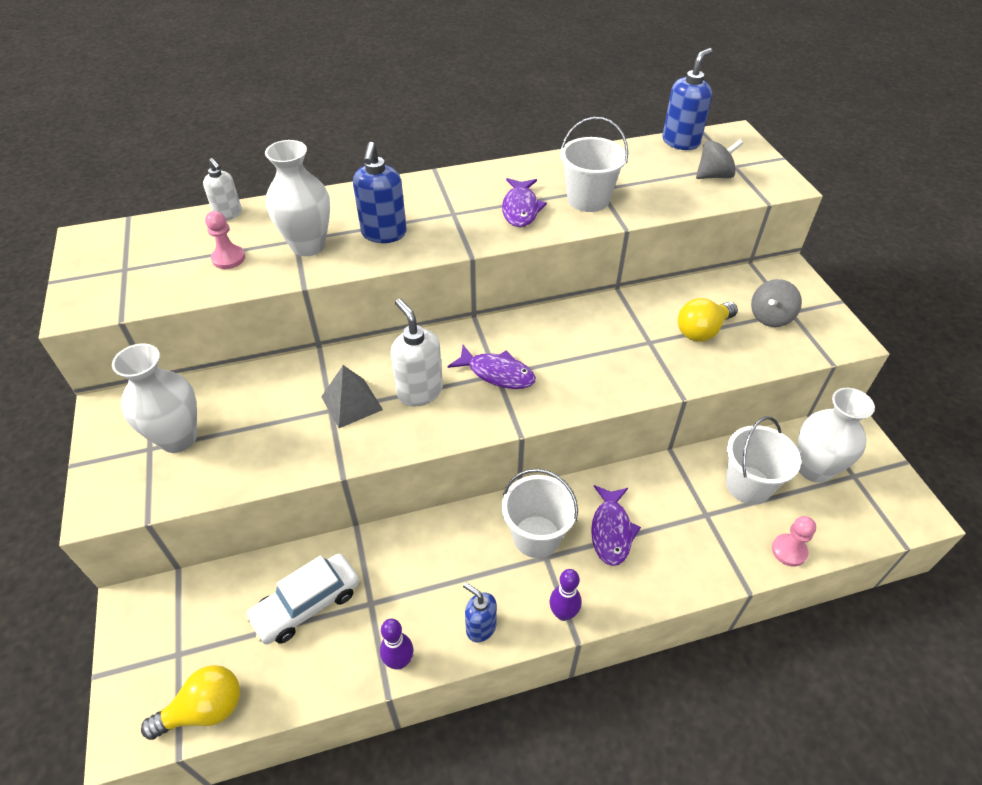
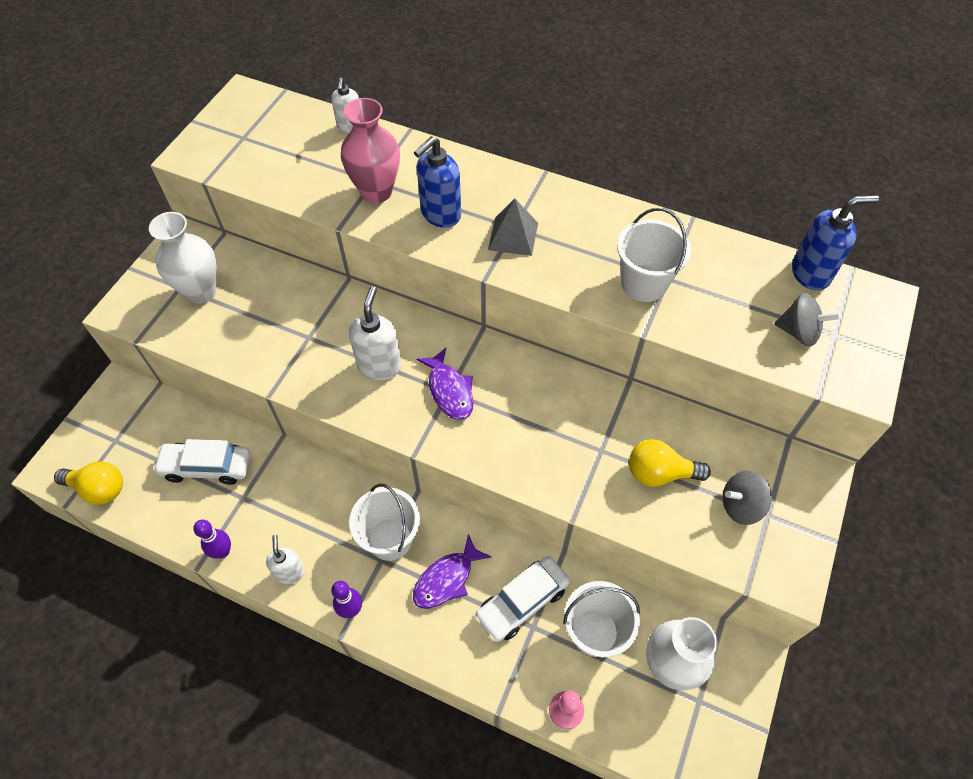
camera: 40 degrees right, 10 degrees up
pink pawn [205,211,245,269] -> none
white vase [265,140,330,256] -> pink vase [341,98,400,203]
grey pyramid [321,365,383,428] -> grey pyramid moved to [488,199,538,256]
blue soap dispenser [463,583,497,642] -> white soap dispenser [266,535,305,584]
purple fish [502,178,547,227] -> none
none -> white car [474,556,570,642]

